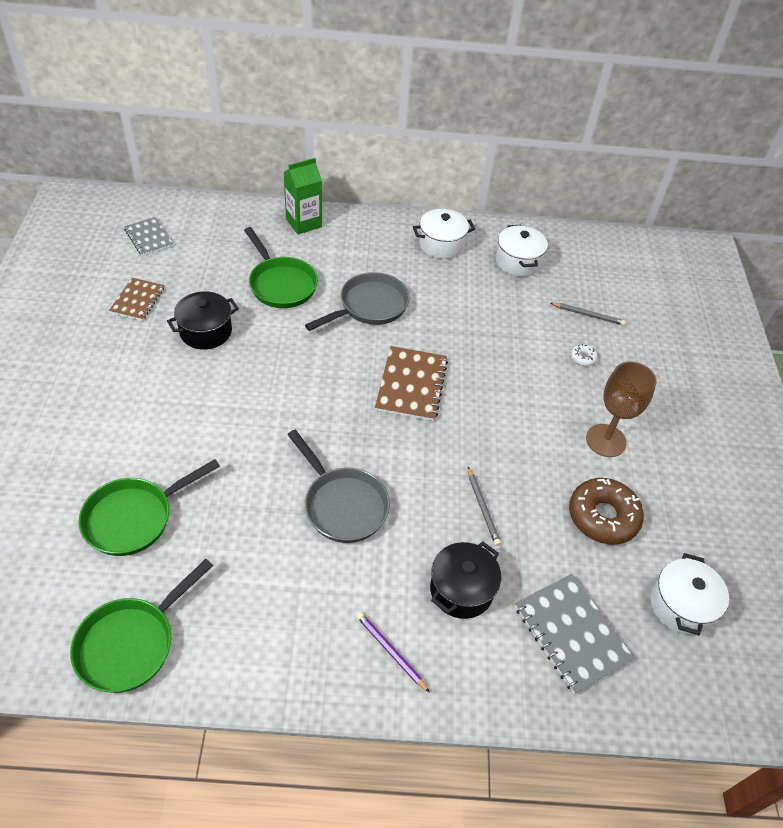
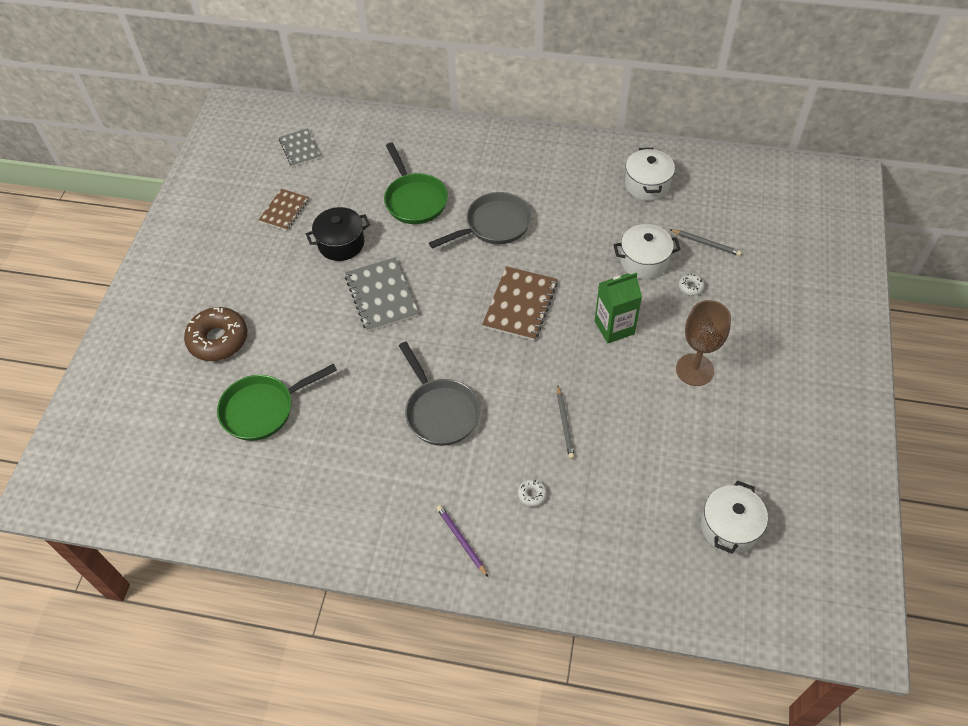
camera: 15 degrees right, 5 degrees up
green pan [70,559,213,693] -> none
green carton [284,158,322,234] -> green carton moved to [595,272,642,343]
white pot [413,209,475,259] -> white pot moved to [613,224,680,279]
black pot [430,542,501,619] -> white donut [518,479,547,507]
grey notebook [515,574,635,694] -> grey notebook moved to [345,257,419,332]
brown donut [569,478,644,545] -> brown donut moved to [184,307,247,361]

